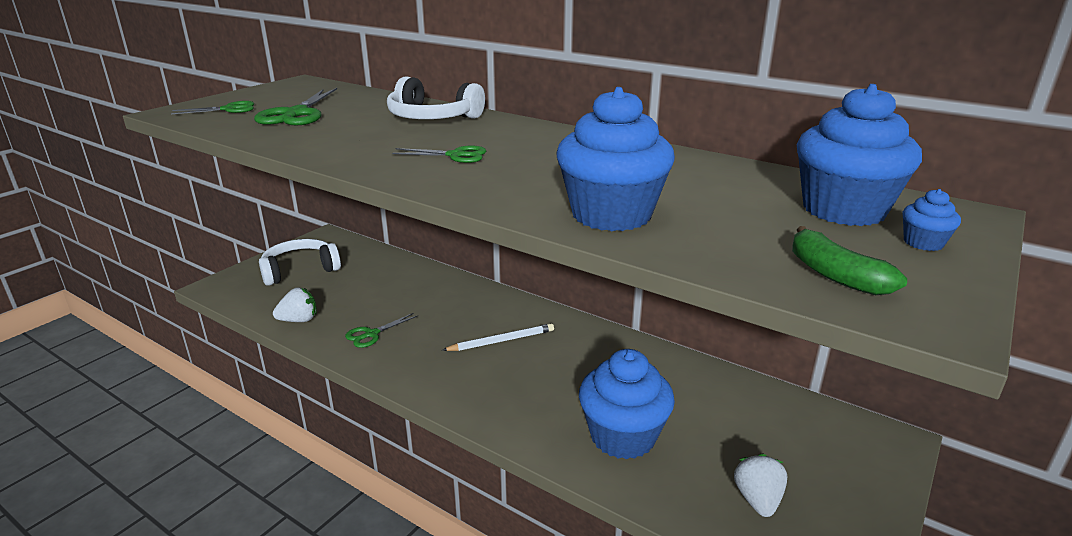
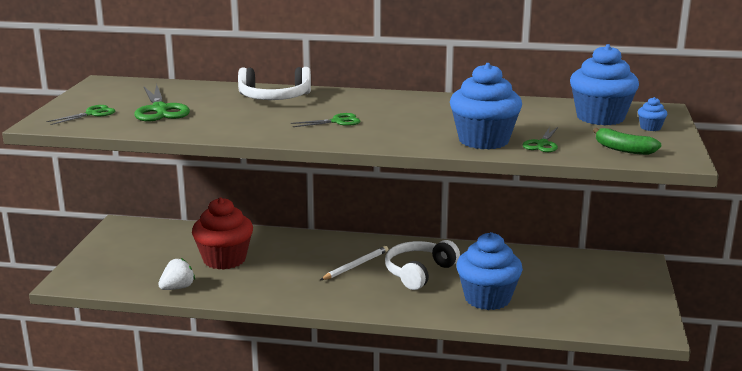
camera: 25 degrees left, 5 degrees down
white headphones [259,239,341,286] -> white headphones moved to [385,240,460,290]
green scissors [345,313,417,348] -> green scissors moved to [523,127,558,152]
white strawberry [734,454,787,517] -> none
none -> red cupcake [192,197,253,270]

